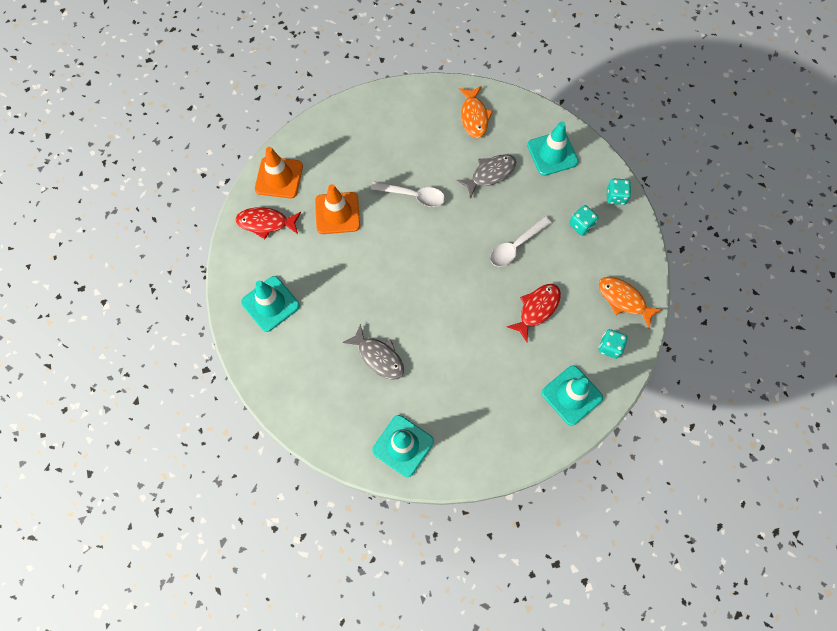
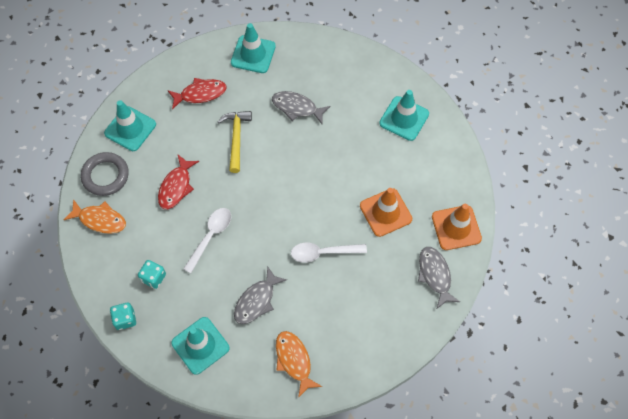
camera: 160 degrees right, 5 degrees down
red fish [236,207,301,239] -> red fish moved to [168,78,226,109]
turquoise dice [599,329,627,359] -> grey ring [81,152,129,196]
none -> yellow hammer [217,111,252,173]
none -> grey fish [418,247,460,309]

